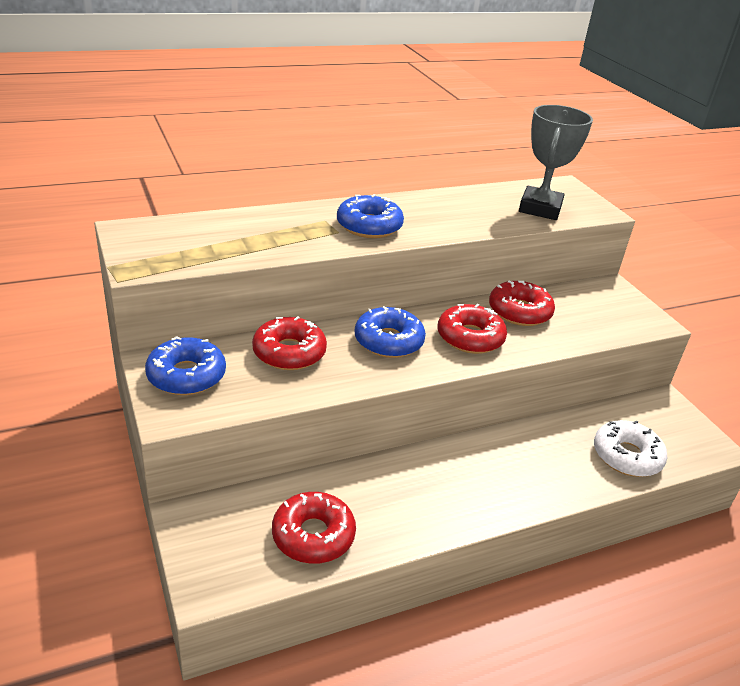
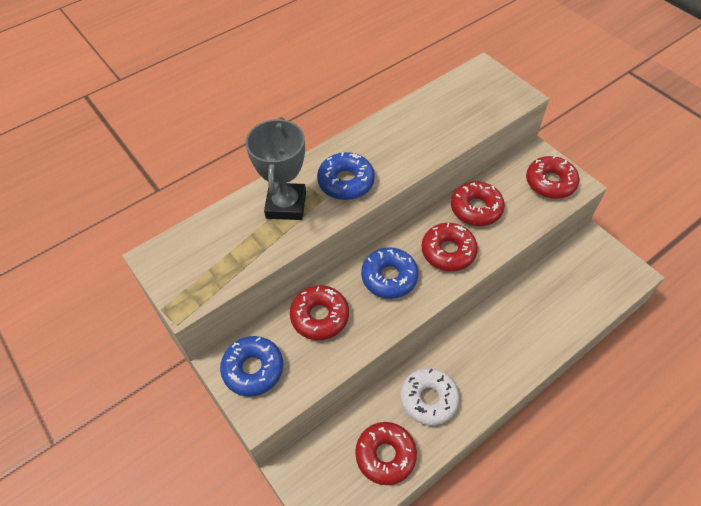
camera: 10 degrees left, 20 degrees up
grey trophy [519,105,593,220] -> grey trophy moved to [245,117,306,220]
white donut [594,420,668,477] -> white donut moved to [400,368,459,426]
none -> red donut [526,155,579,199]

